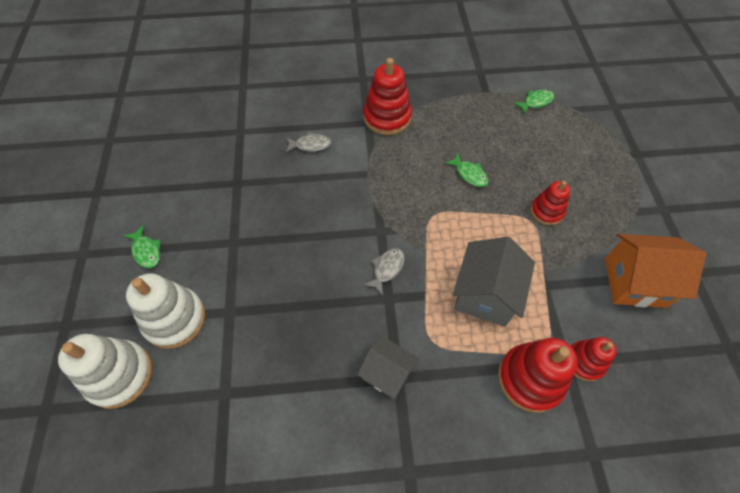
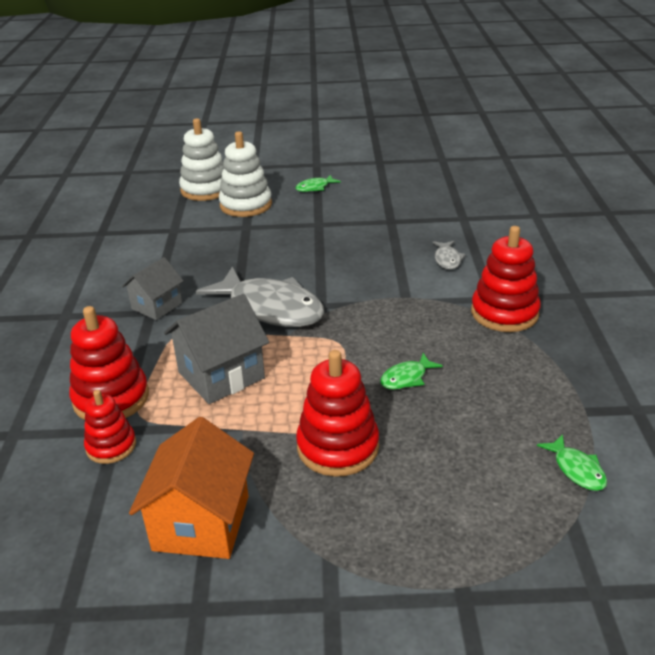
camera: 95 degrees right, 25 degrees down
grey fish [363,248,405,296] -> grey fish [196,266,324,327], size x2.29
grey house [453,237,535,327] -> grey house turned 60 degrees counterclockwise [164,294,269,404]
red stacking toy [531,181,570,225] -> red stacking toy [296,350,379,477], size x1.63

